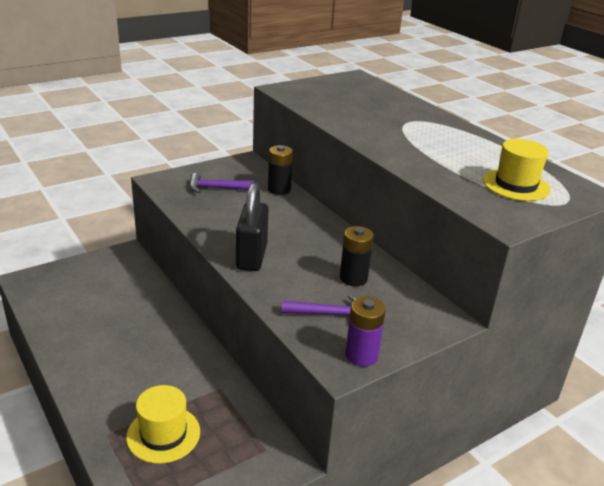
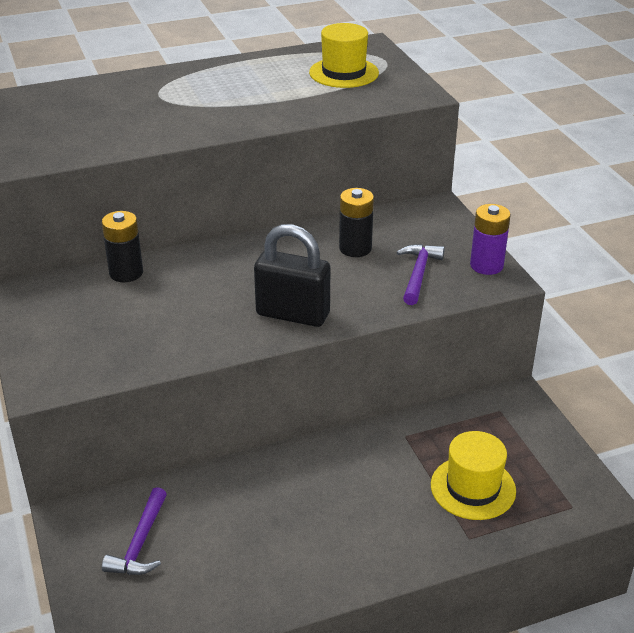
camera: 75 degrees left, 5 degrees up
purple hammer [190,173,254,193] -> purple hammer moved to [102,487,167,575]

